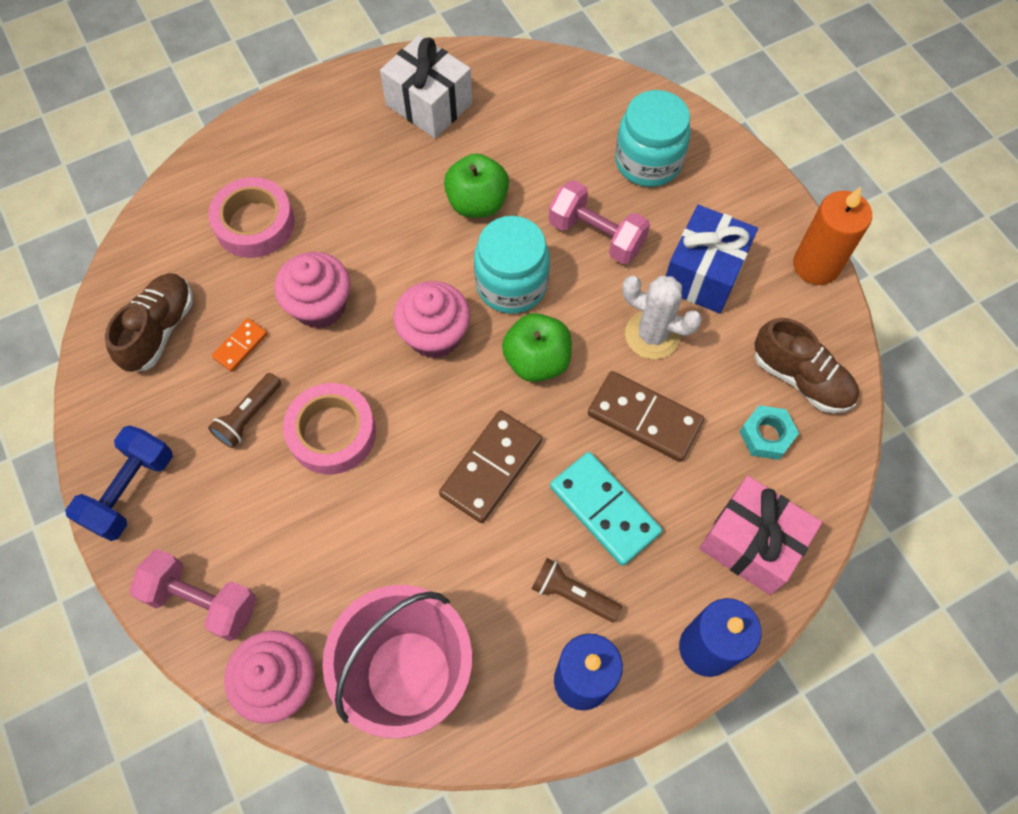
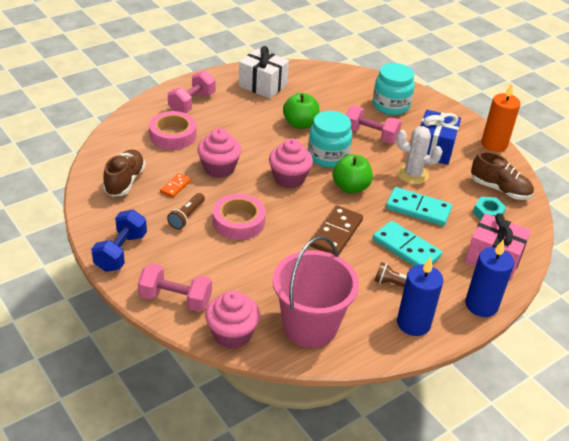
camera: 10 degrees left, 25 degrees down
brown domino [588,371,704,462] -> turquoise domino [386,187,452,226]
none -> pink dumbbell [168,71,215,113]

